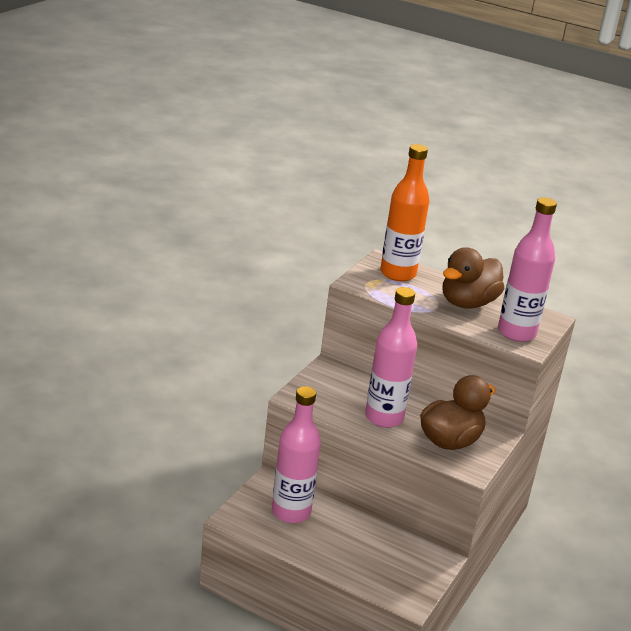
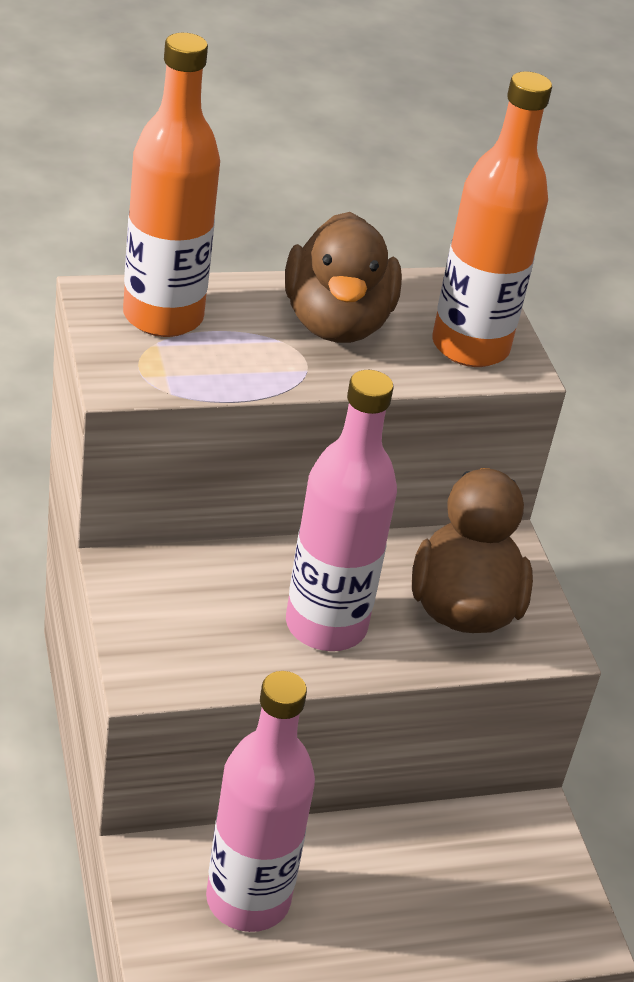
camera: 45 degrees left, 10 degrees up
pink bottle [498,197,557,342] -> orange bottle [432,71,552,367]

